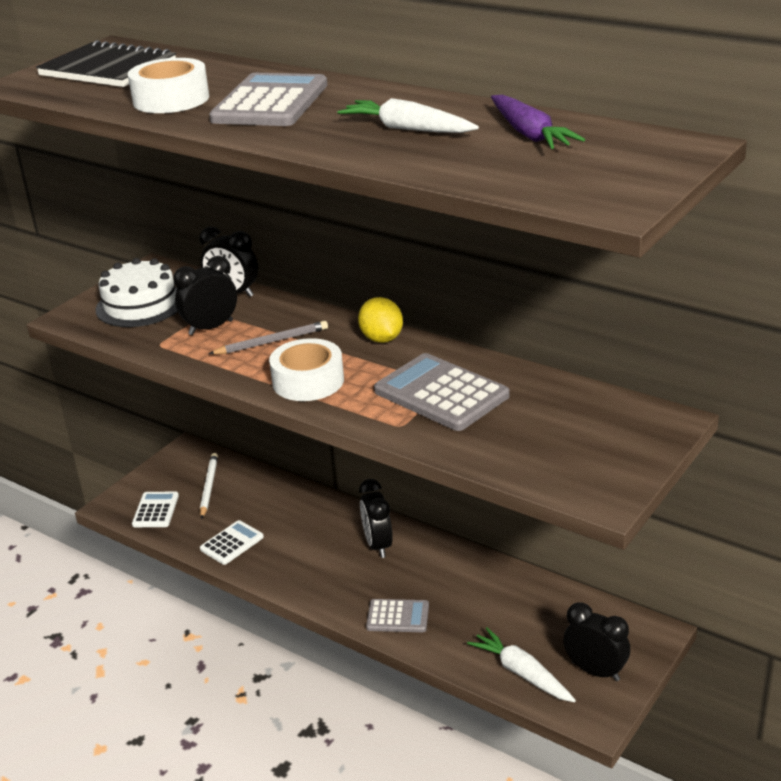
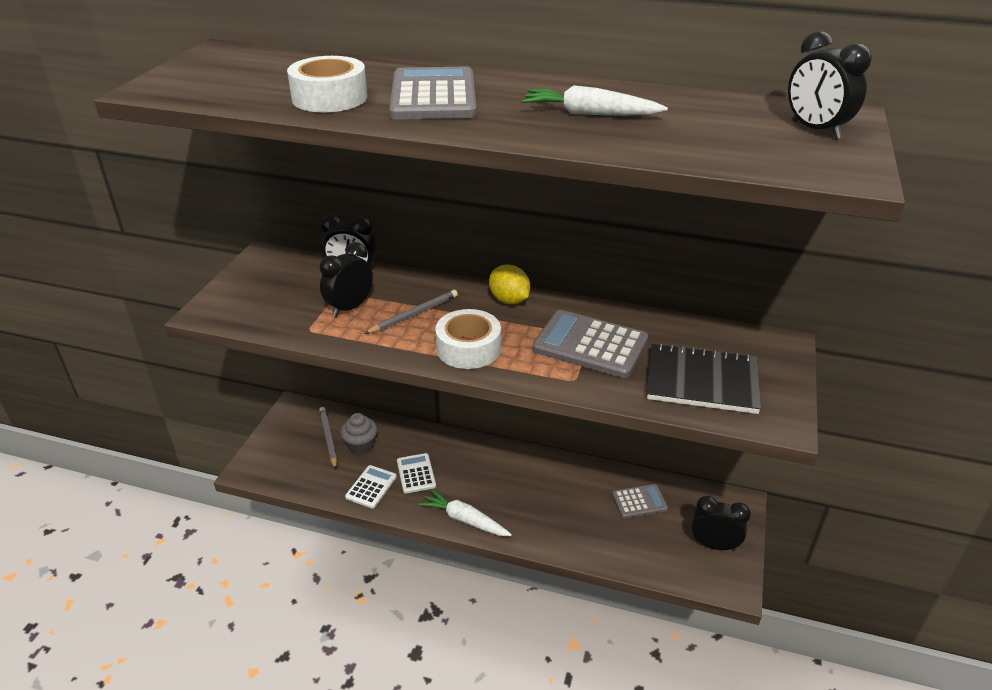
camera: 20 degrees left, 5 degrees up
black notebook [36,40,176,87] -> black notebook moved to [647,343,761,414]
white cake [96,258,178,327] -> none
white calculator [132,492,179,527] -> white calculator moved to [397,453,436,494]
white pencil [200,453,218,519] -> grey pencil [319,407,337,469]
black clock [359,479,393,558] -> black clock moved to [788,31,872,139]
grey calculator [366,599,429,632] -> grey calculator moved to [612,484,668,518]
white carrot [467,627,576,702] -> white carrot moved to [418,489,512,536]
purple carrot [491,95,585,149] -> none
none -> grey cupcake [340,413,377,455]

